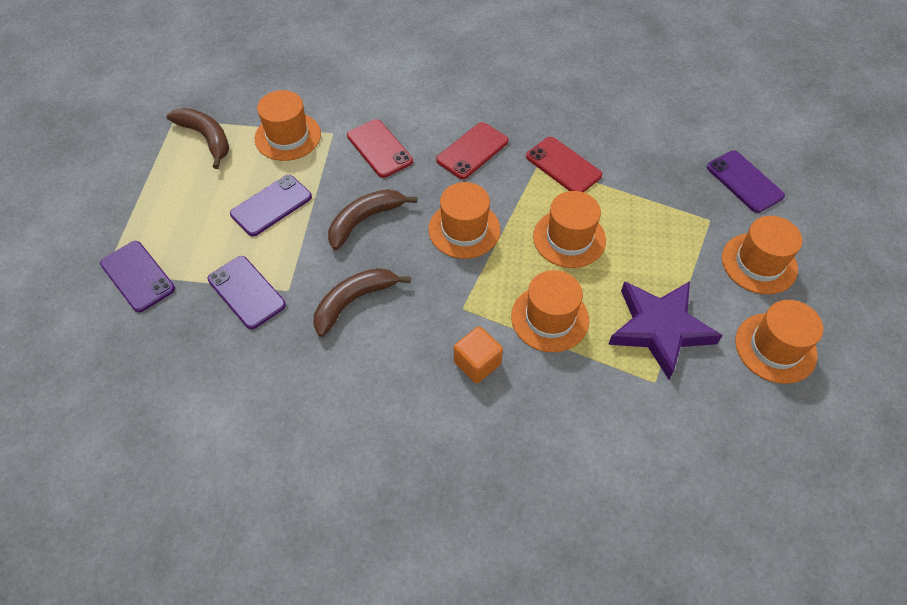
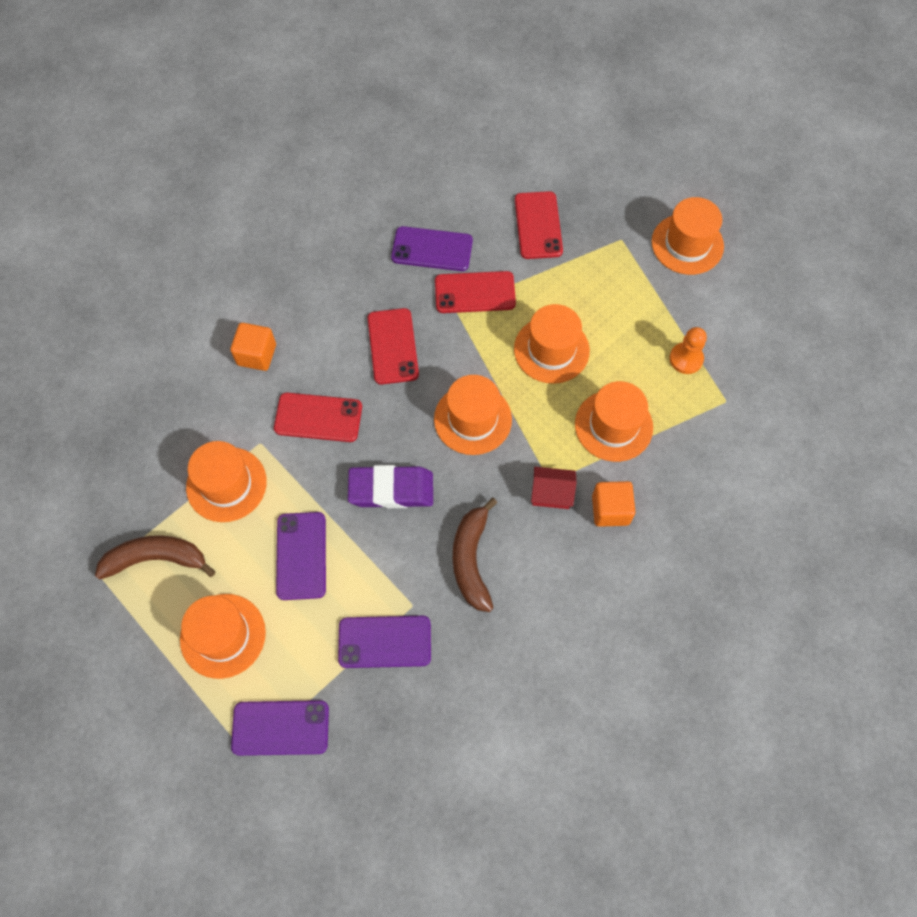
camera: 50 degrees left, 10 degrees up
brown banana [328,189,417,250] -> purple eraser [348,465,433,508]
purple star [608,281,723,379] -> orange pawn [669,327,707,374]
purple phone [707,150,785,213] -> purple phone moved to [391,226,473,271]
orange hat [735,300,823,384] -> orange hat moved to [180,594,266,679]
none -> orange cube [230,323,276,371]
none -> red phone [515,191,563,259]
none -> red house [531,467,577,509]

